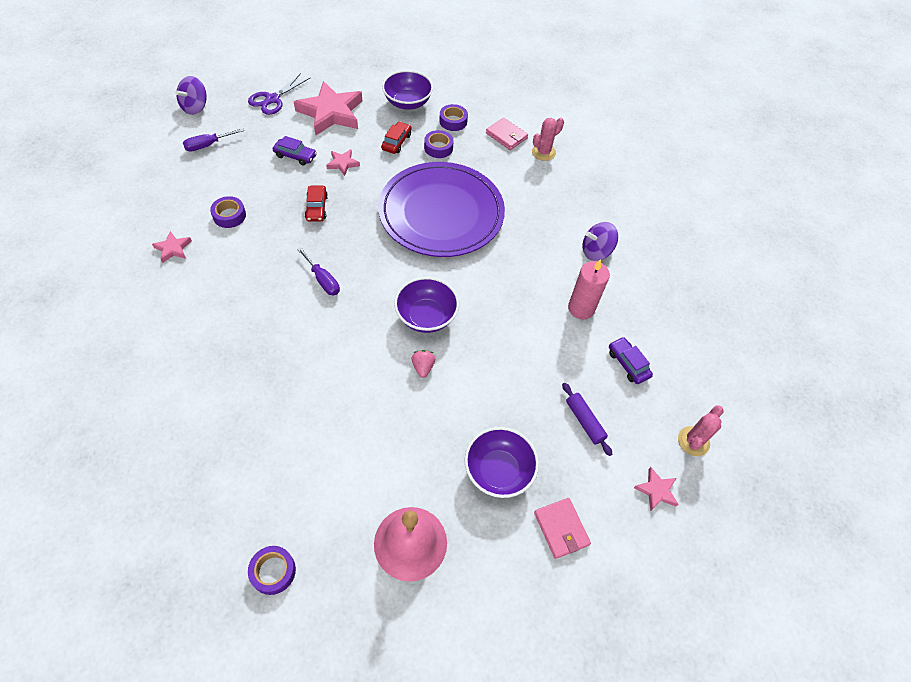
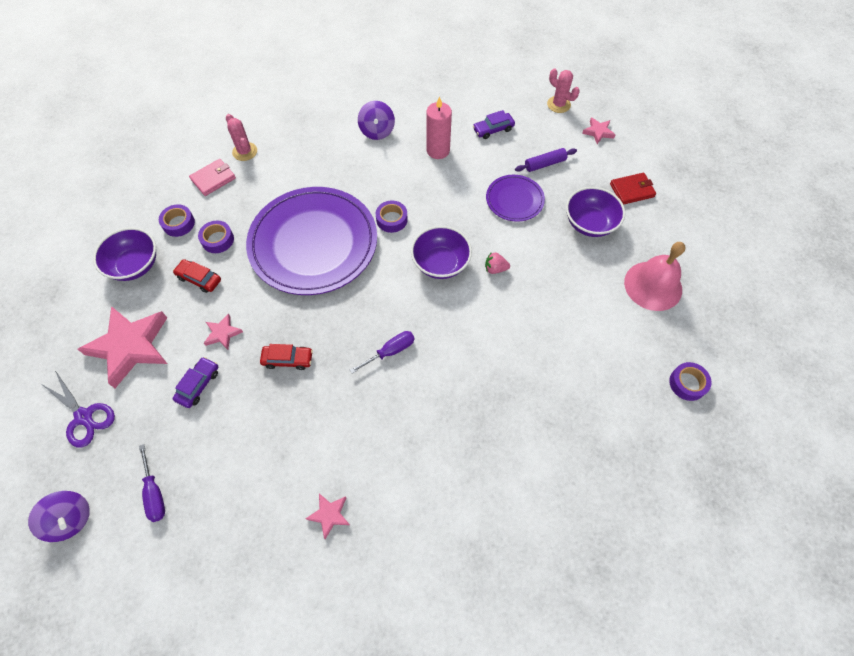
camera: 80 degrees left, 5 degrees up
purple tape [210,196,246,228] -> purple tape moved to [376,201,408,233]
pink wallet [534,498,591,559] -> red wallet [610,173,656,205]
none -> purple plate [486,175,545,222]

